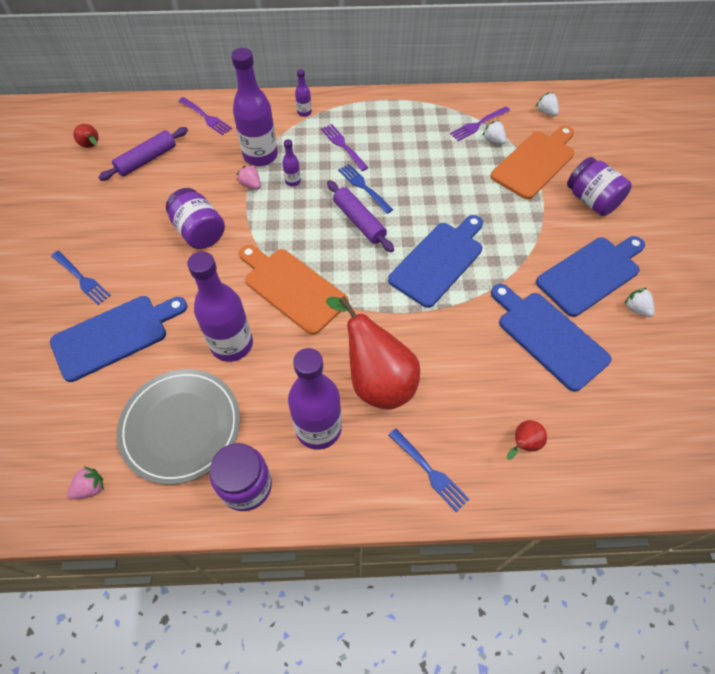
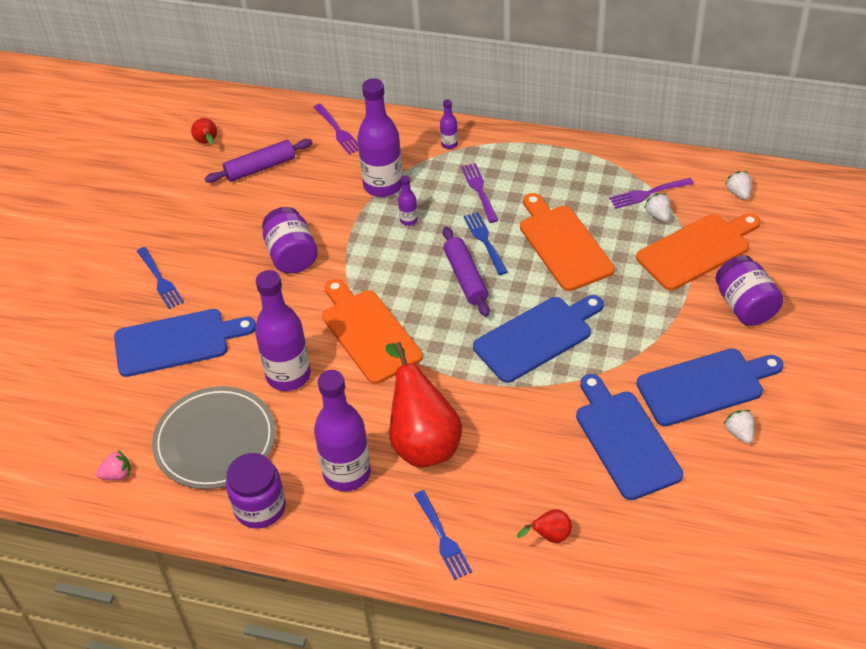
camera: 20 degrees right, 10 degrees down
pink strawberry [237,164,261,190] -> none
none -> orange cutting board [520,193,615,291]

